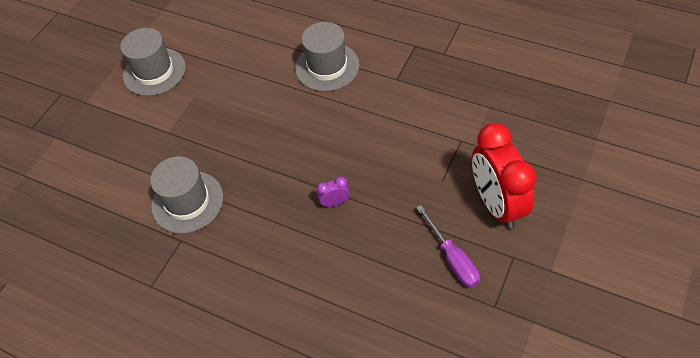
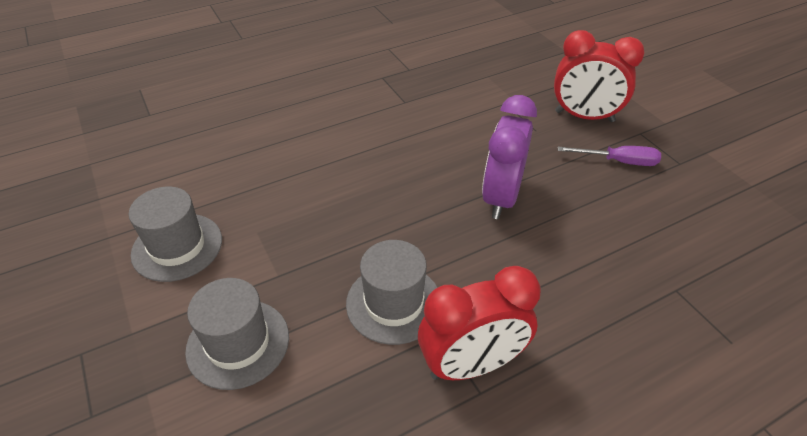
camera: 60 degrees left, 10 degrees down
grey hat [295,22,360,92] -> grey hat moved to [185,278,289,390]
purple clock [317,176,350,207] -> purple clock [482,95,537,219], size x2.45
none -> red clock [418,266,541,380]

